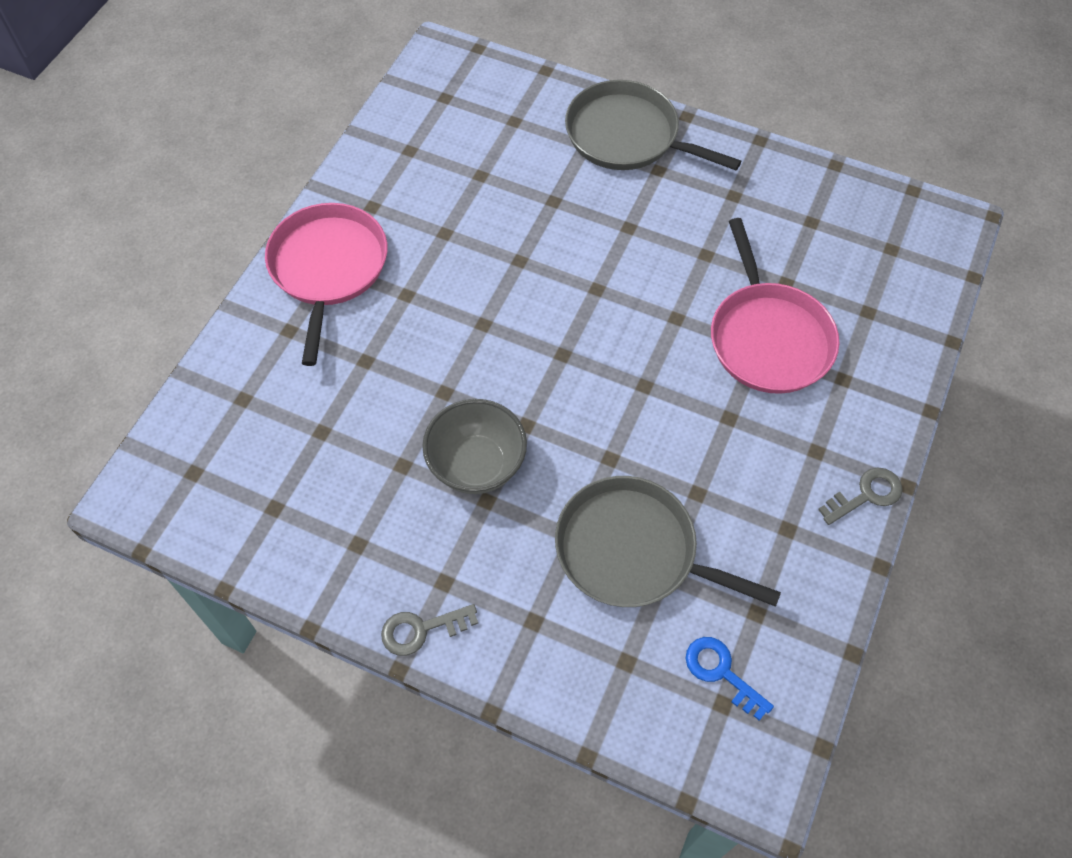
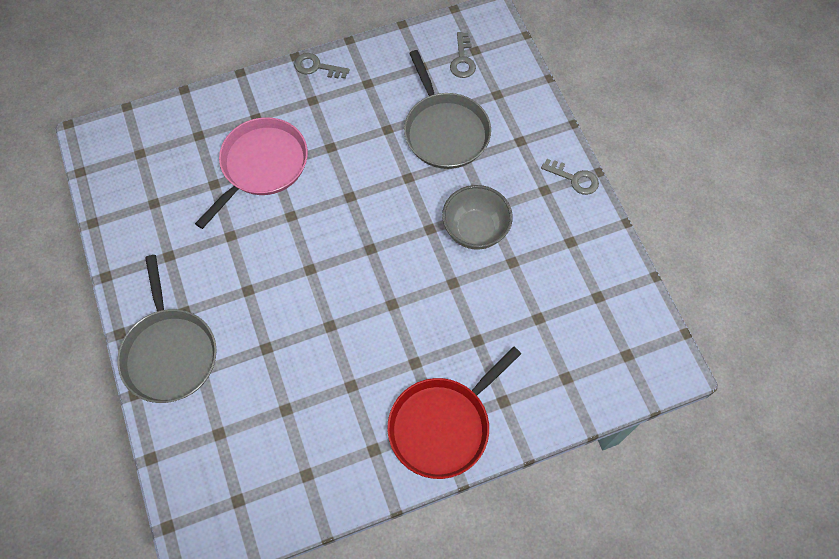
camera: 135 degrees left, 5 degrees up
pink pan [265,203,387,366] -> red pan [387,346,521,479]
blue key [685,637,774,721] -> grey key [450,32,476,78]

